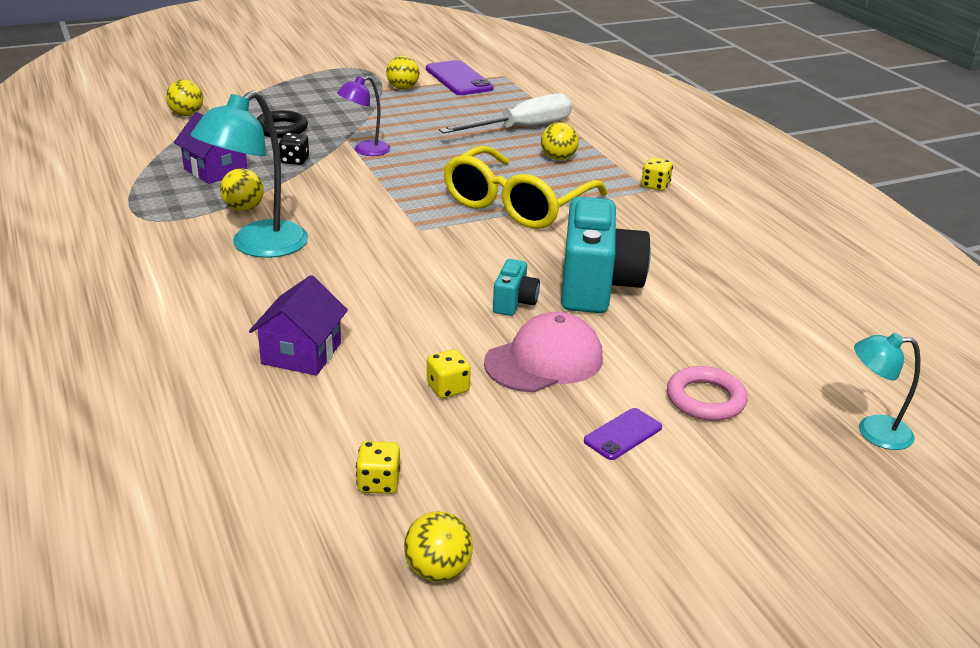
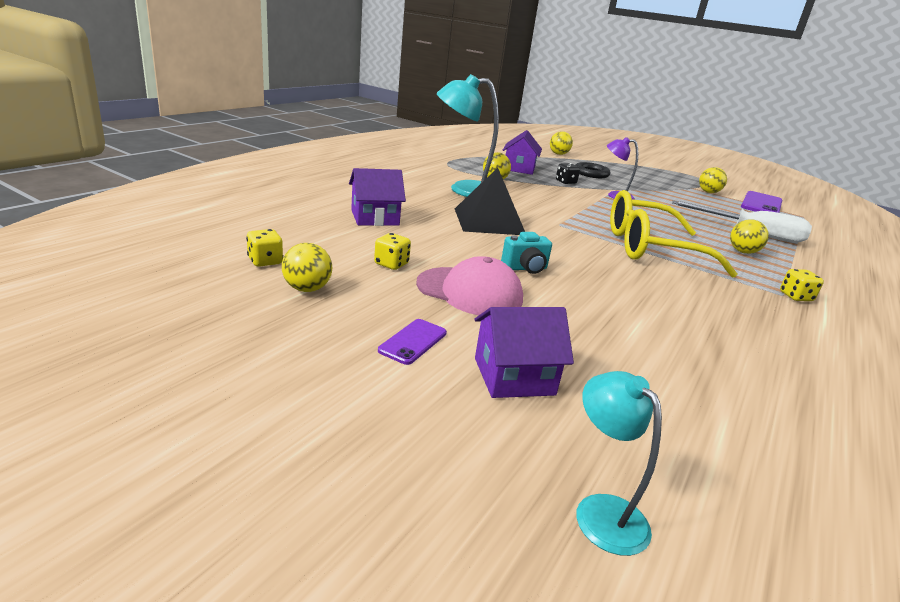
camera: 55 degrees right, 5 degrees down
yellow ball [404,511,473,582] -> yellow ball moved to [282,243,332,292]
turquoise camera [561,197,651,313] -> none
purple phone [584,408,662,460] -> purple phone turned 75 degrees counterclockwise [378,319,447,365]
pink ring [667,366,748,421] -> purple house [474,307,574,398]
none -> black pyramid [455,168,525,235]

